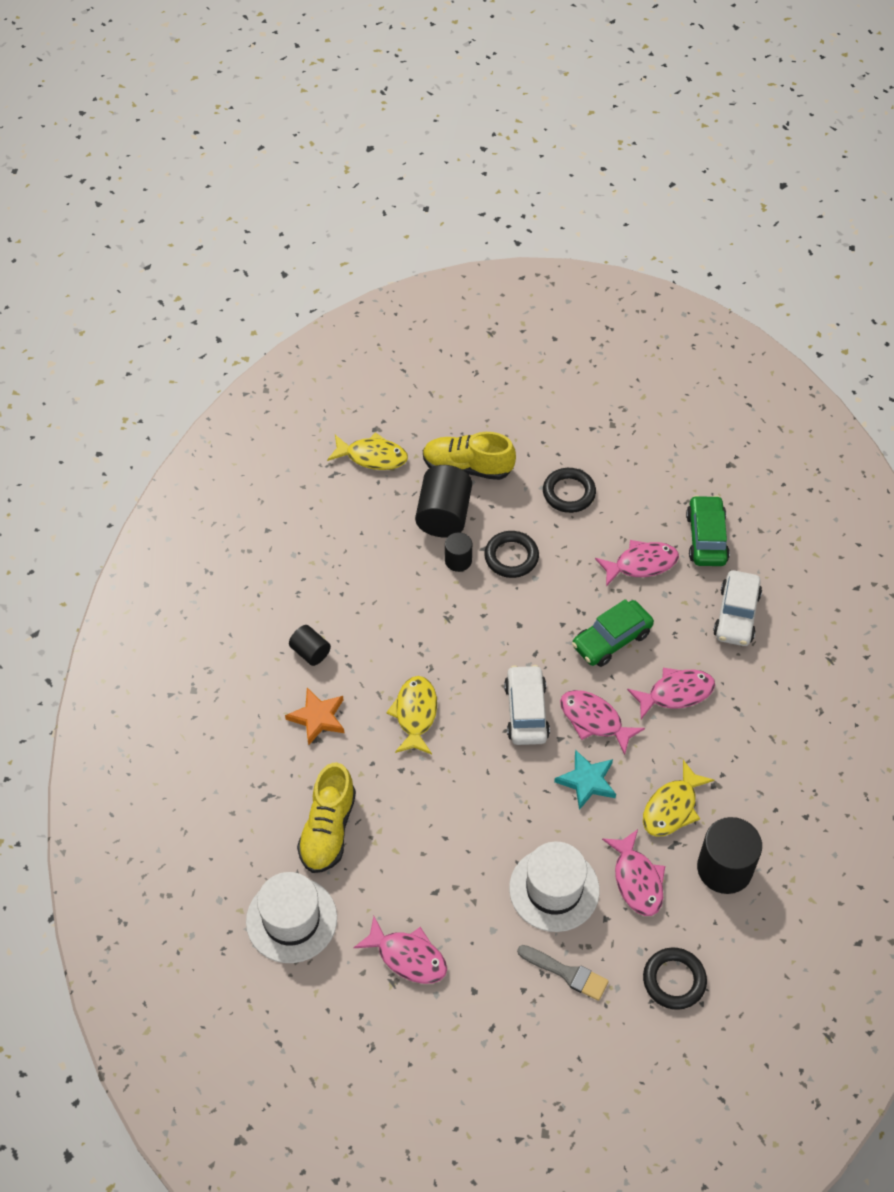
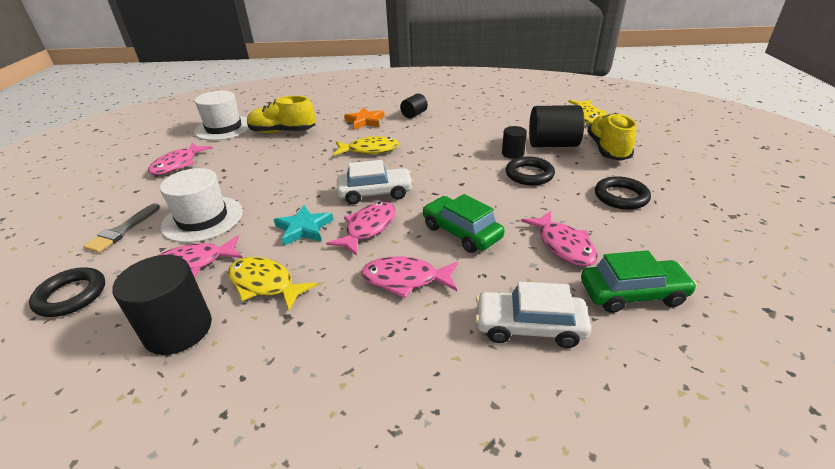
camera: 85 degrees right, 20 degrees down
pink fish [627,668,715,719] -> pink fish turned 120 degrees clockwise [361,256,458,298]

